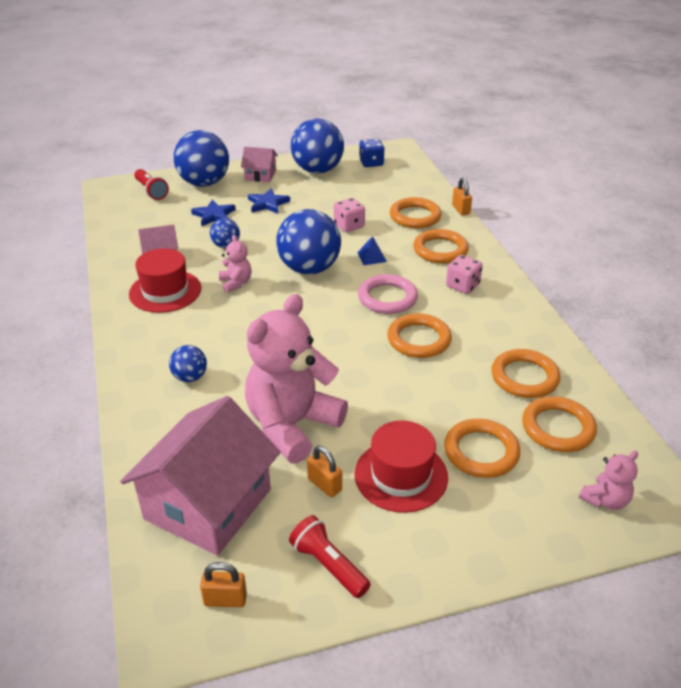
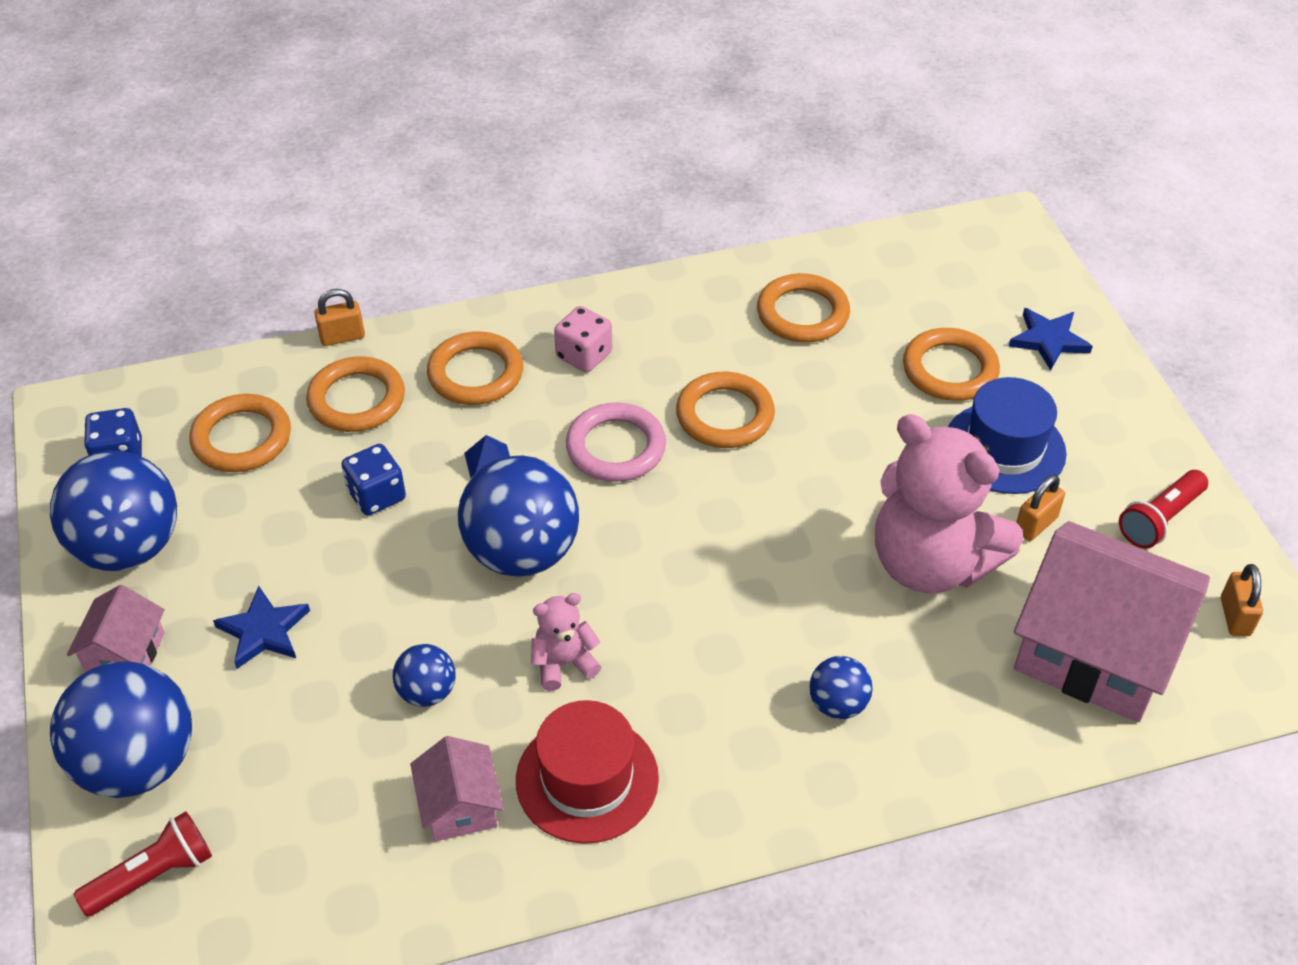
camera: 90 degrees left, 10 degrees up
blue star [191,200,236,226] -> blue star moved to [1009,308,1093,370]
pink dice [334,198,365,232] -> blue dice [341,444,406,515]
red hat [354,421,448,513] -> blue hat [948,377,1067,494]
orange ring [522,396,597,452] -> orange ring moved to [189,394,291,472]
pink teddy bear [579,451,638,510] -> none

